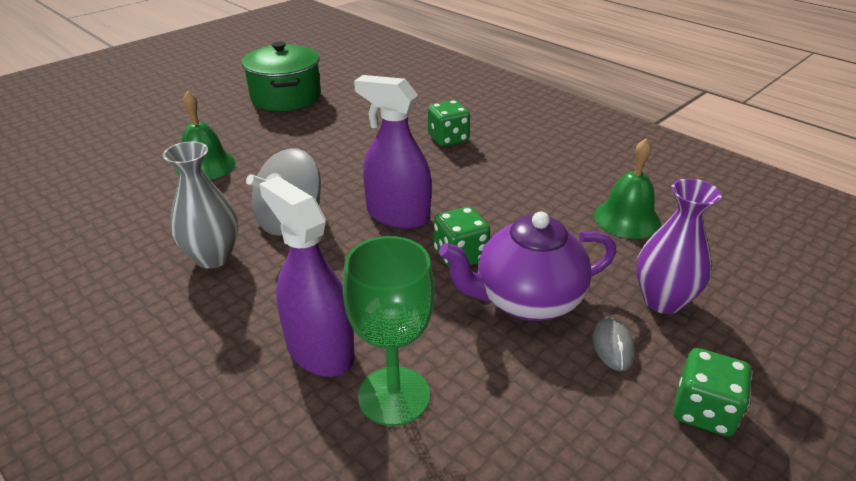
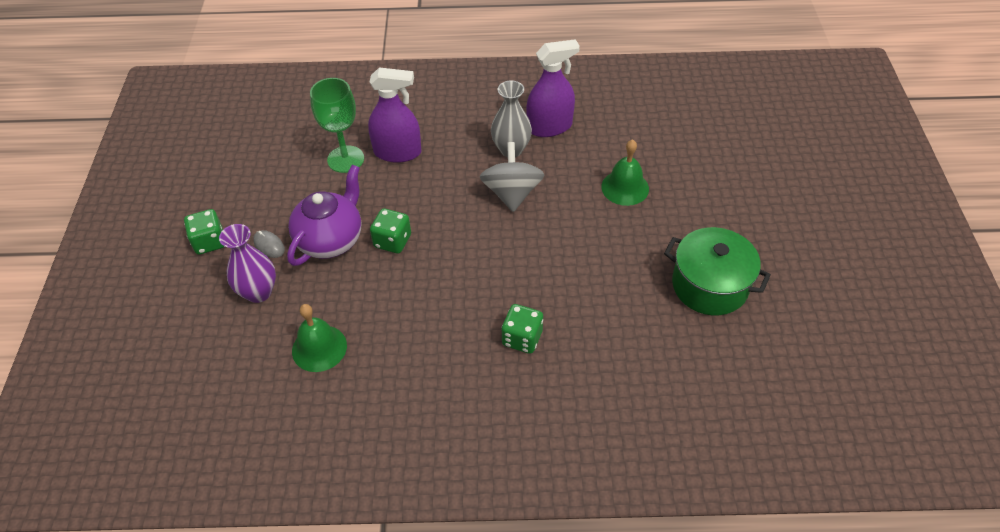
camera: 135 degrees right, 15 degrees up
purple spray bottle [354,75,432,229] -> purple spray bottle moved to [526,39,580,137]

